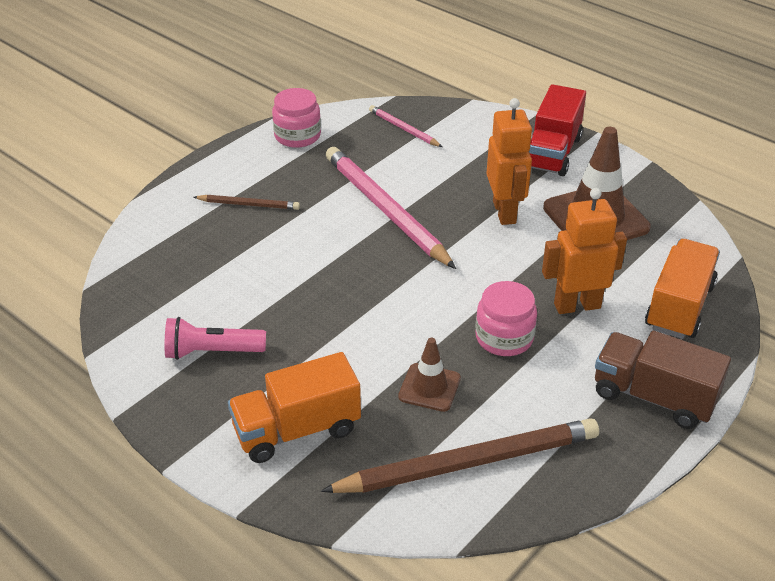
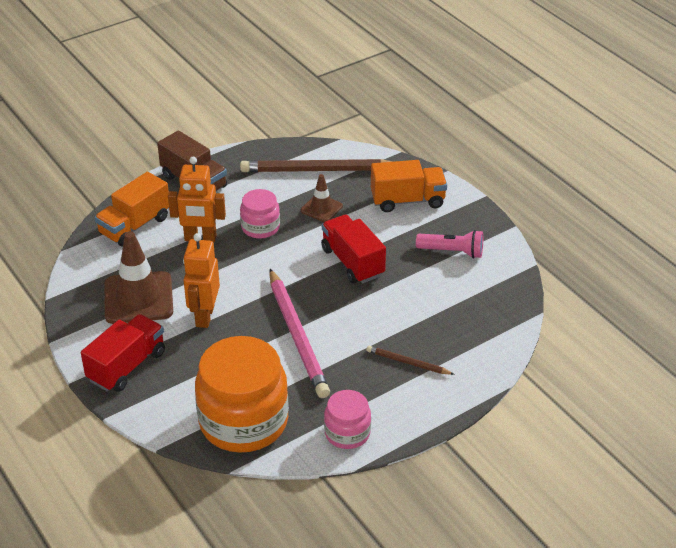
camera: 165 degrees left, 0 degrees up
pink pencil [369,105,442,147] -> orange jar [195,336,289,453]
none -> red truck [321,215,386,284]

